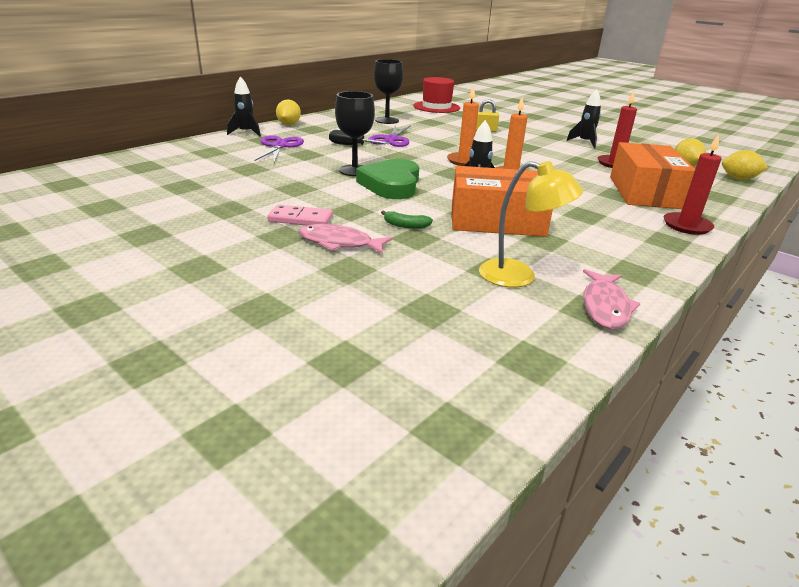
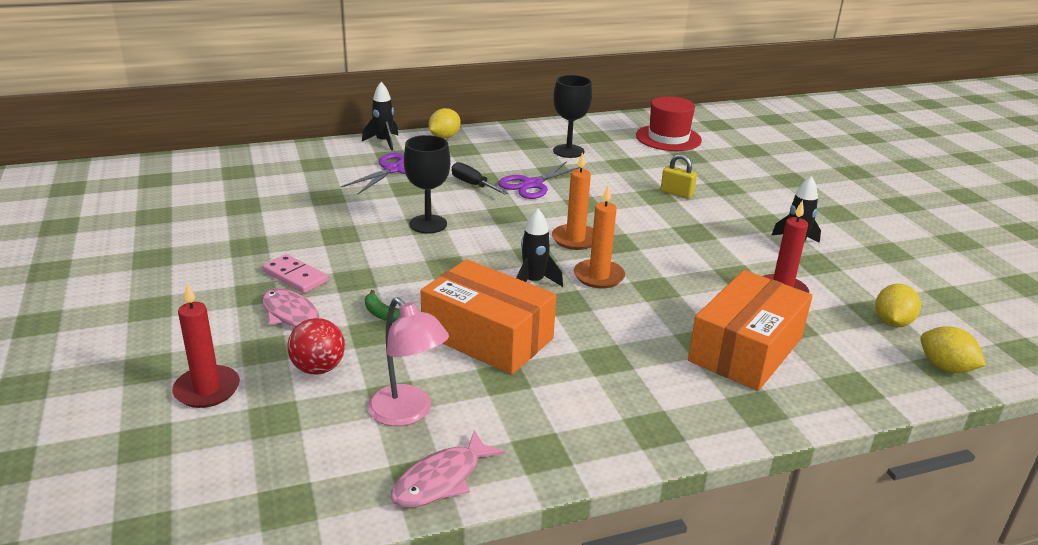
camera: 30 degrees right, 0 degrees up
green heart [356,159,419,199] -> none
yellow lamp [479,161,583,287] -> pink lamp [367,297,449,426]
red candle [664,134,721,235] -> red candle moved to [172,283,240,408]
none -> red ball [288,318,345,374]

